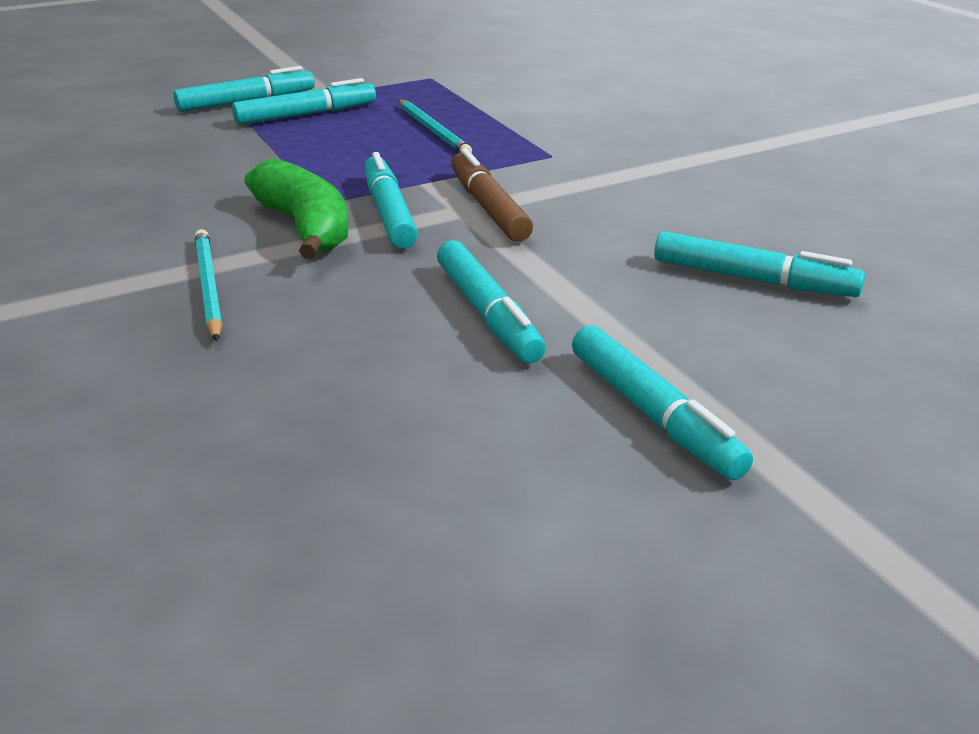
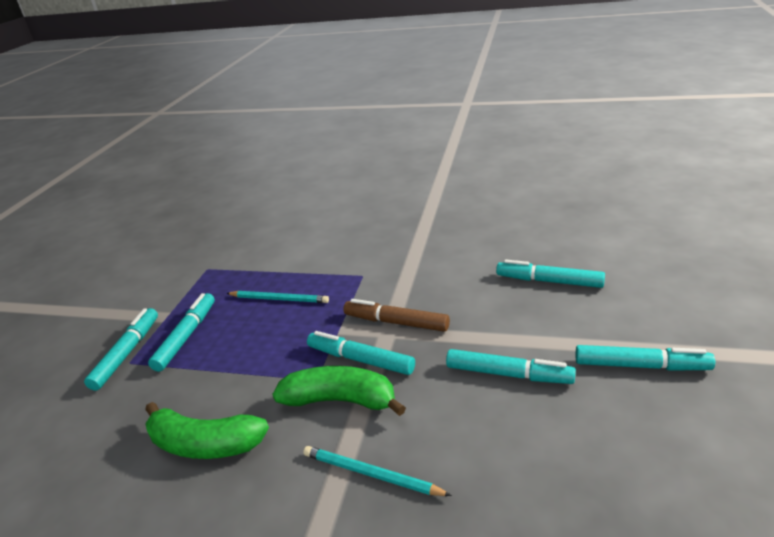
camera: 45 degrees left, 0 degrees up
turquoise marker [654,231,865,297] -> turquoise marker turned 135 degrees counterclockwise [496,259,605,288]
none -> green banana [145,402,269,459]

